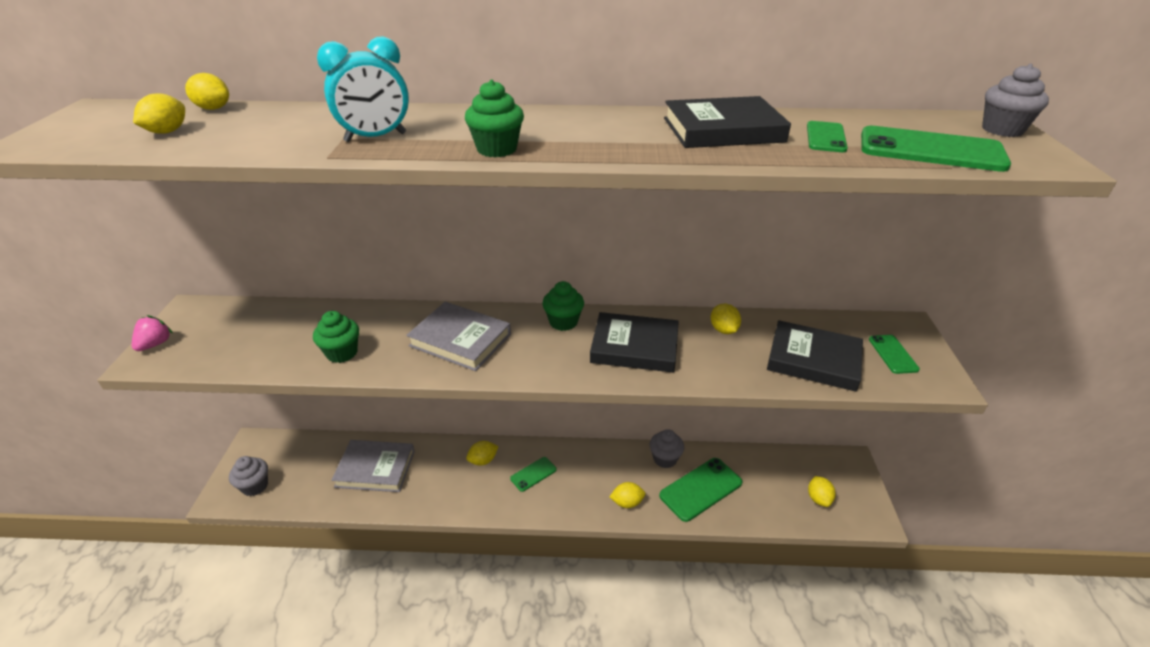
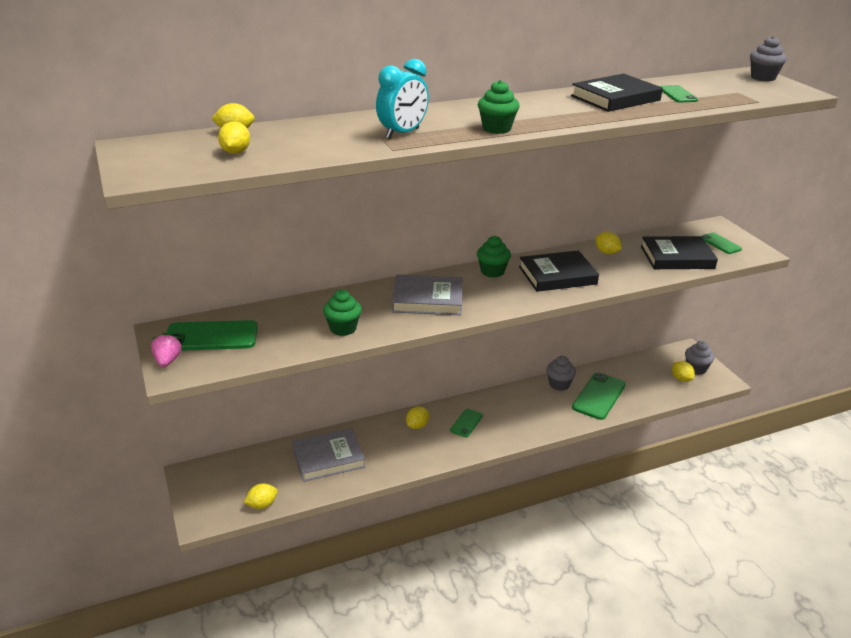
camera: 25 degrees left, 5 degrees down
grey cupcake [229,456,268,496] -> grey cupcake moved to [685,341,715,375]
yellow lemon [609,482,645,508] -> yellow lemon moved to [244,483,278,509]
green phone [861,126,1011,172] -> green phone moved to [167,320,258,351]

